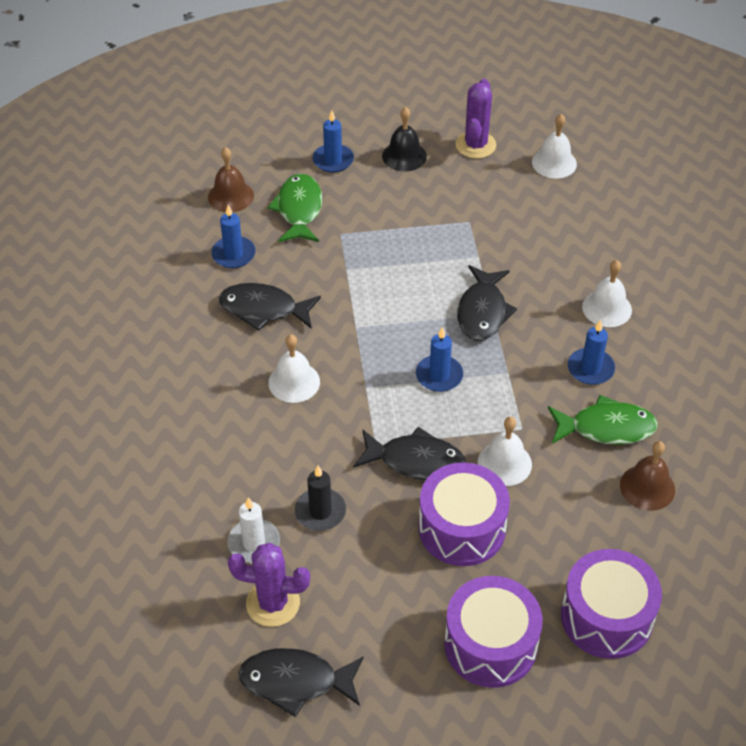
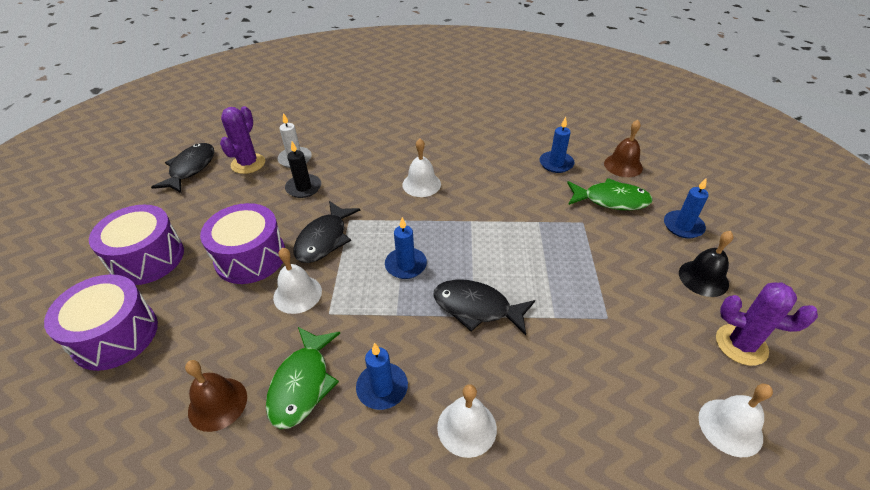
camera: 100 degrees right, 5 degrees down
black fish [219,283,321,331] -> none

